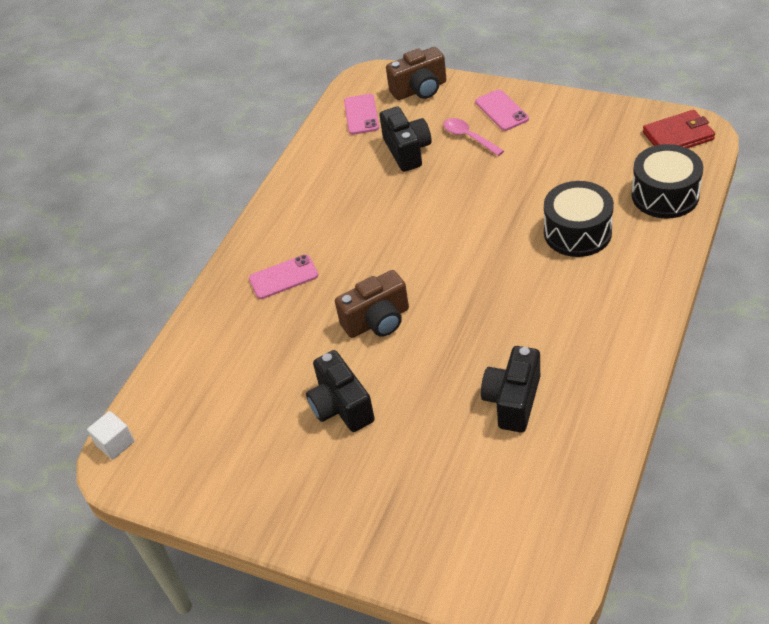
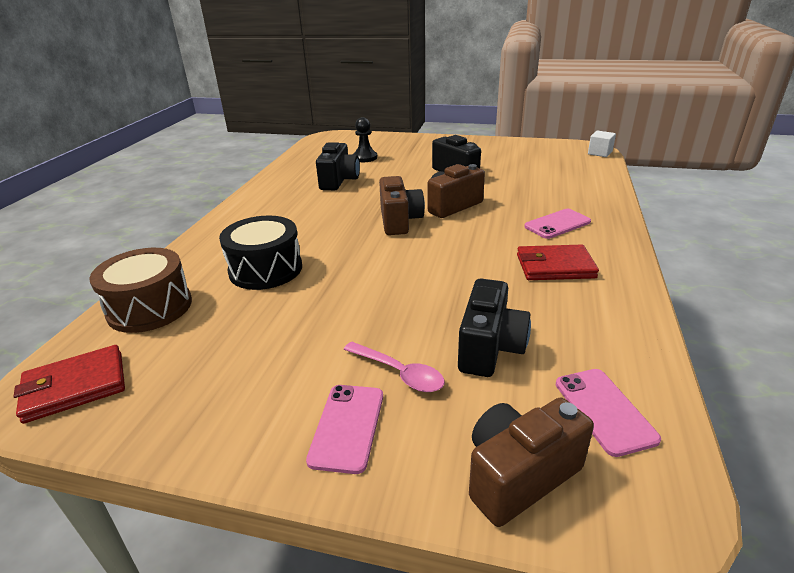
camera: 165 degrees right, 15 degrees down
black camera [380,107,432,172] -> black camera turned 135 degrees counterclockwise [458,279,531,377]
pink phone [475,89,529,131] -> pink phone turned 45 degrees clockwise [306,385,383,474]
black drum [632,144,703,219] -> brown drum [89,248,192,333]
none -> black pawn [353,117,377,162]
none -> brown camera [379,176,425,235]
none -> red wallet [517,245,599,280]

